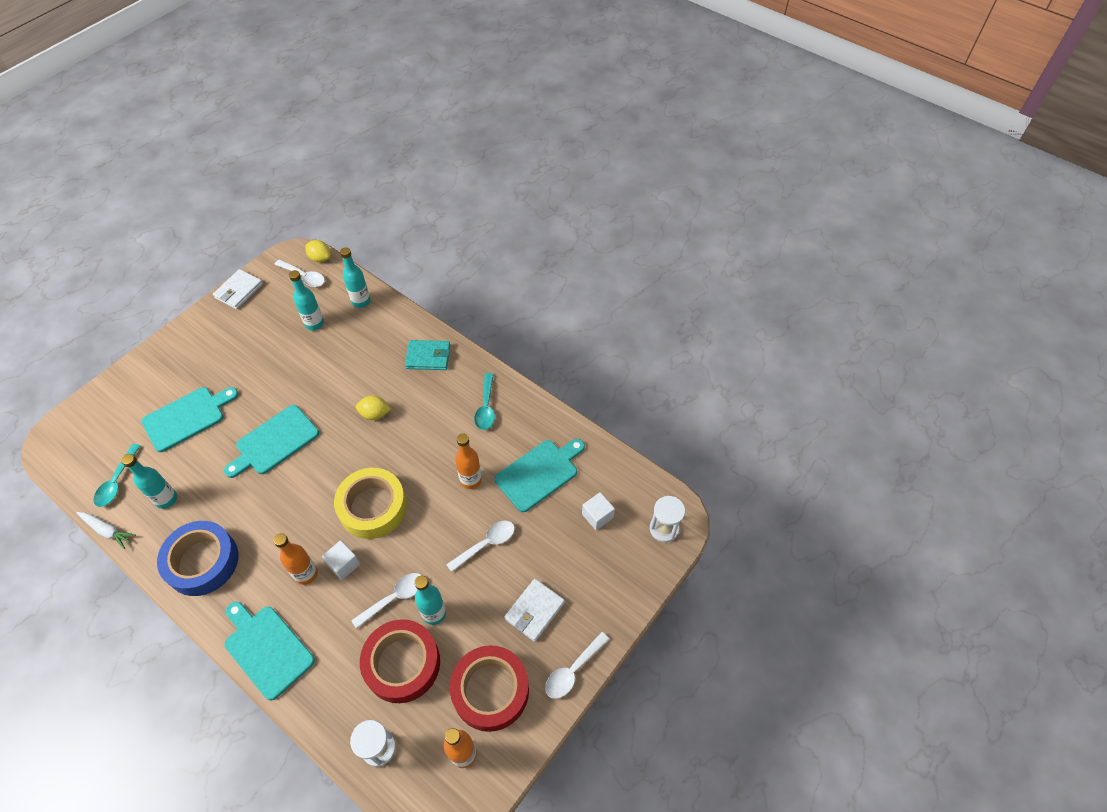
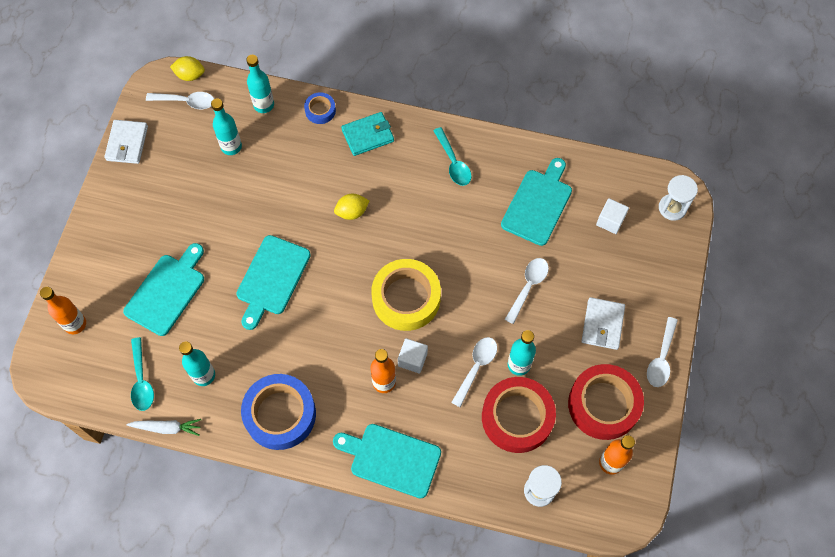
camera: 25 degrees left, 10 degrees up
orange bottle [455,433,482,489] -> orange bottle moved to [40,287,86,334]
none -> blue tape [304,92,336,124]

